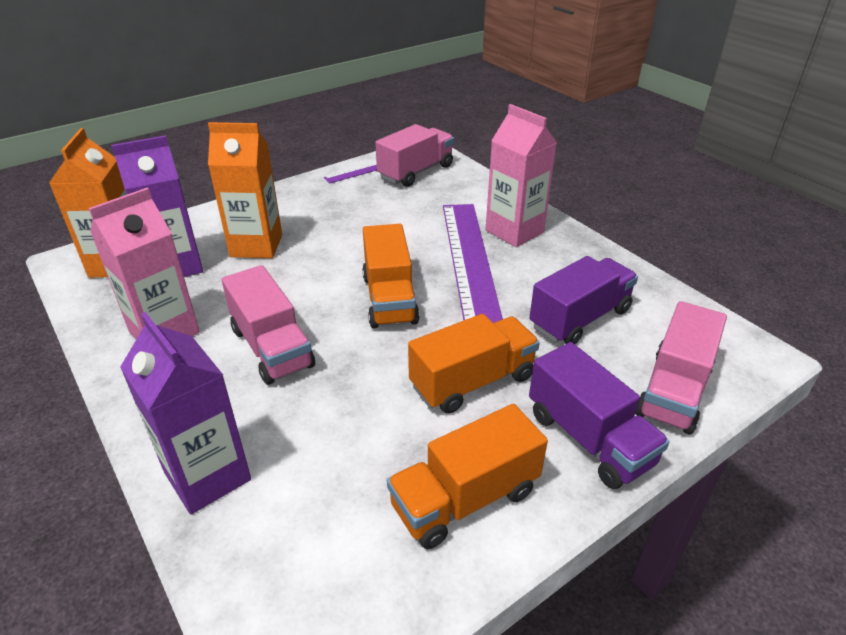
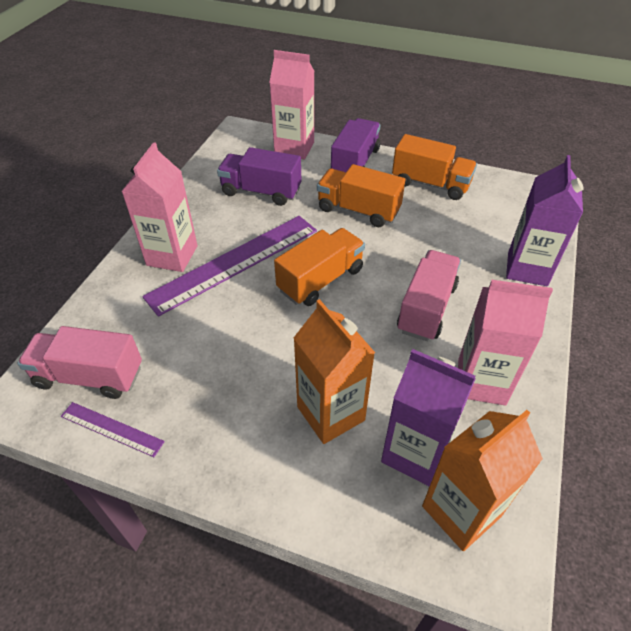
camera: 125 degrees left, 10 degrees up
pink truck [635,301,727,434] -> pink carton [269,50,314,159]

